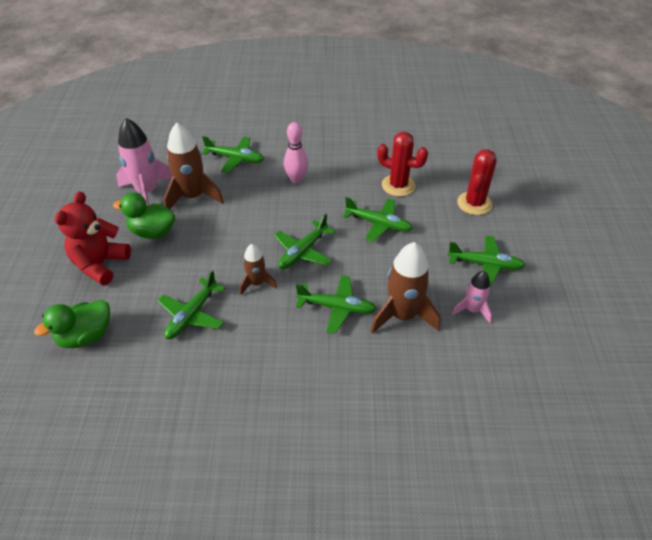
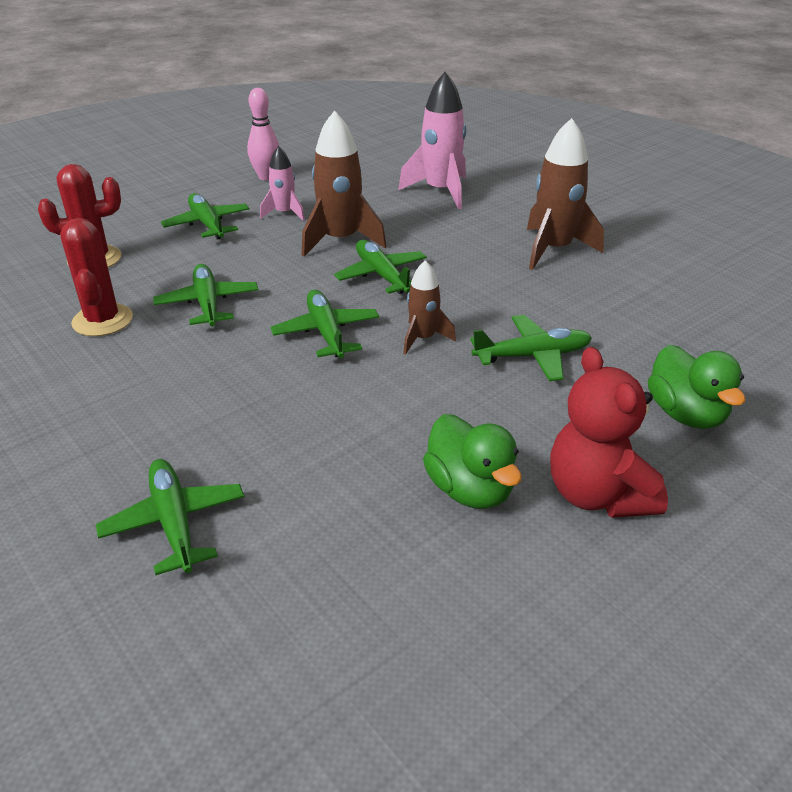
camera: 130 degrees left, 10 degrees down
green duck [34,300,110,348] -> green duck turned 60 degrees clockwise [648,345,745,429]
red teddy bear [55,191,131,285] -> red teddy bear turned 90 degrees clockwise [550,347,668,518]
pink rocket [116,118,172,206] -> pink rocket moved to [398,71,466,209]
brown rocket [164,123,224,210] -> brown rocket moved to [527,118,604,270]
green plane [274,214,335,269] -> green plane turned 105 degrees counterclockwise [271,290,379,358]
pink bowling pin [284,122,308,184] -> pink bowling pin moved to [247,88,279,180]

